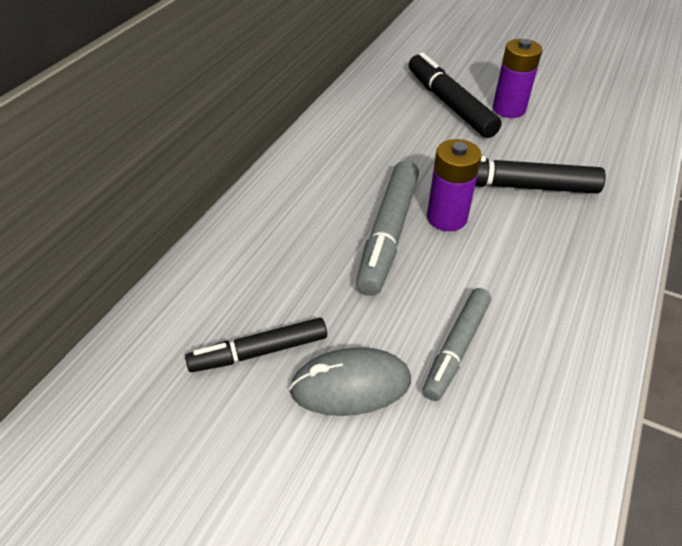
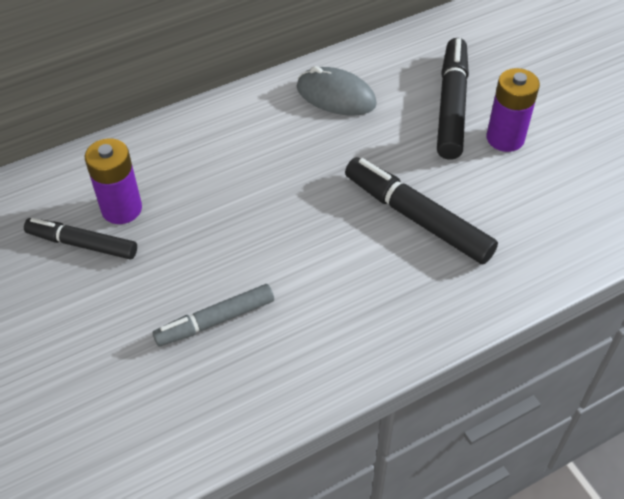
camera: 35 degrees right, 5 degrees up
grey mouse [289,347,411,416] -> grey mouse moved to [297,66,377,116]
grey marker [356,161,419,296] -> none
purple battery [427,139,482,231] -> purple battery moved to [85,138,142,224]

